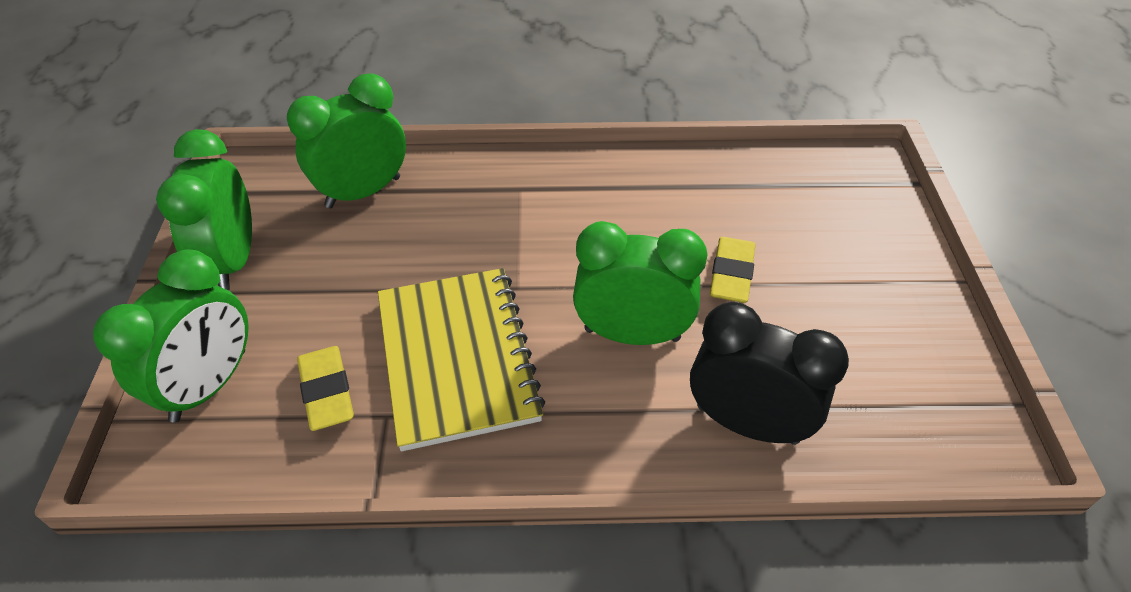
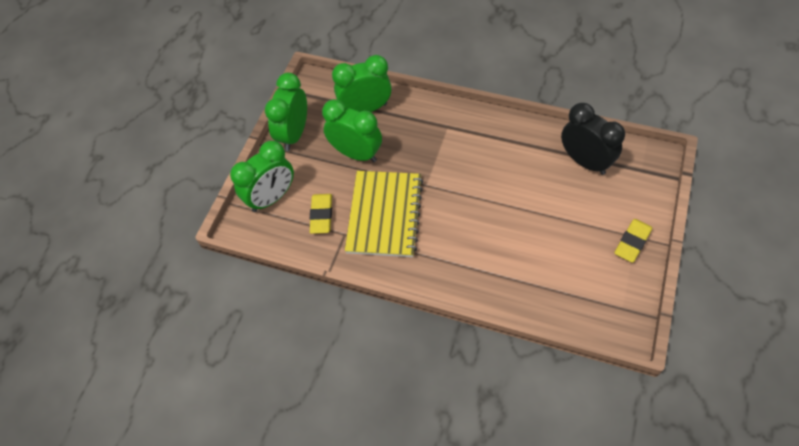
camera: 25 degrees right, 10 degrees up
green clock [573,221,708,345] -> green clock moved to [322,99,382,162]
black clock [690,302,849,445] -> black clock moved to [561,103,625,175]
yellow eraser [710,237,755,303] -> yellow eraser moved to [614,219,652,263]

